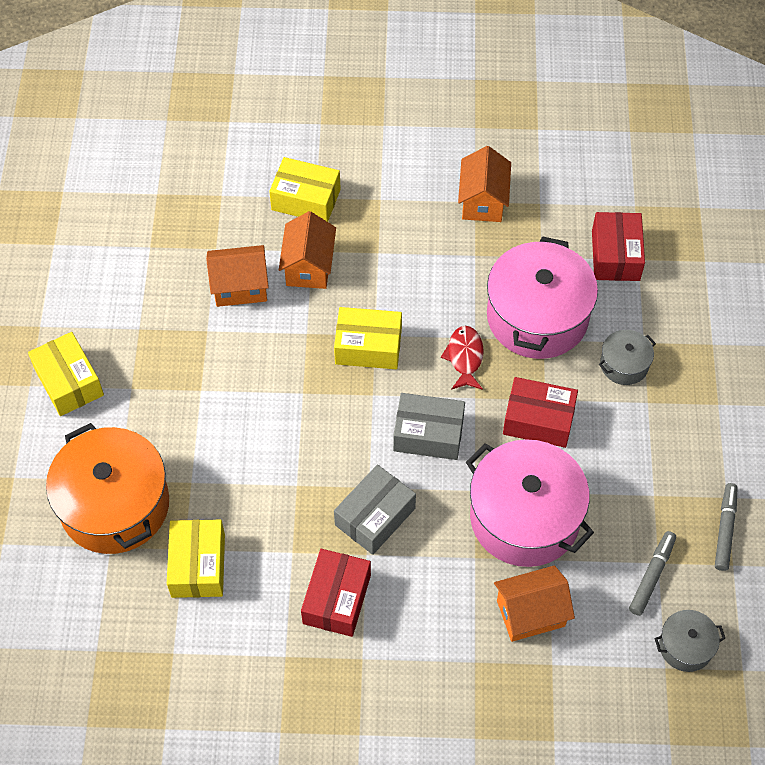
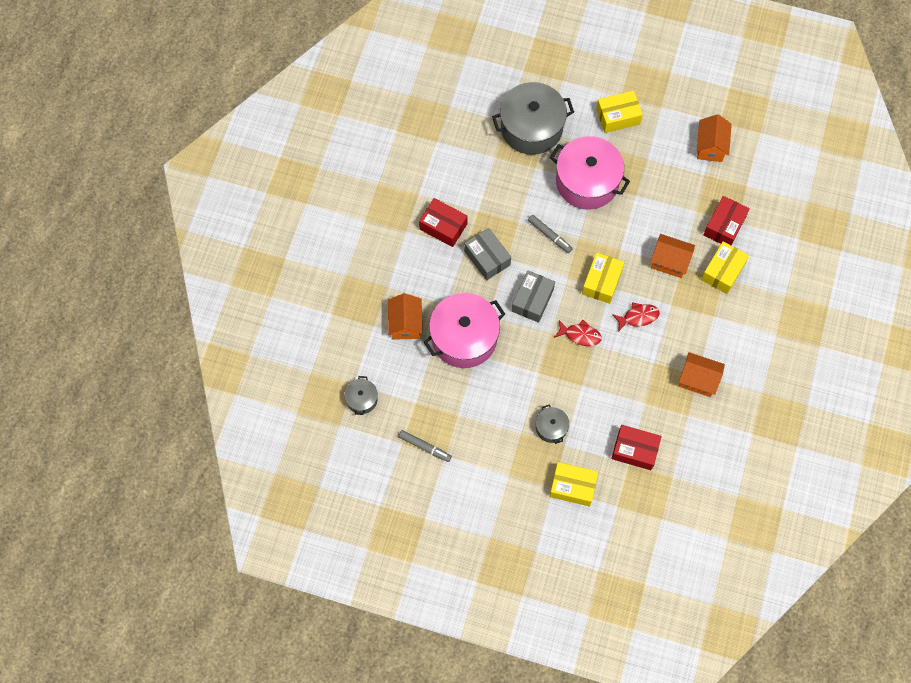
camera: 105 degrees right, 10 degrees up
orange pot [46,423,169,554] -> grey pot [492,82,574,155]
yellow box [167,520,225,598] -> yellow box moved to [549,462,598,506]
orange house [206,245,269,307] -> orange house moved to [697,114,732,162]
pink pot [487,236,598,359] -> pink pot moved to [550,136,630,210]
red box [503,377,578,448] -> red box moved to [703,196,750,245]
grey marker [629,531,676,616] -> grey marker moved to [528,215,573,253]
none -> red fish [612,302,660,331]

